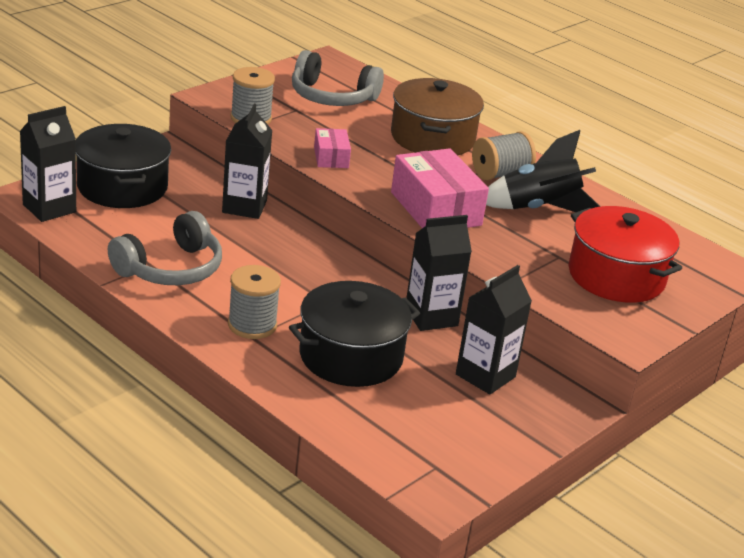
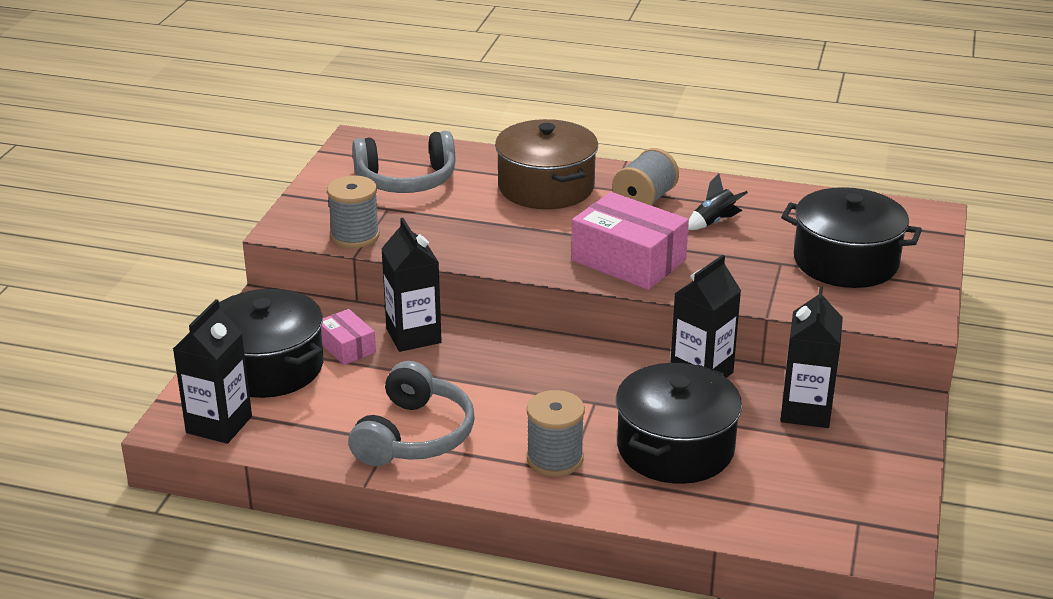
camera: 25 degrees left, 0 degrees up
pink box [314,128,351,168] -> pink box moved to [321,309,376,365]
black rocket [486,130,600,212] -> black rocket [688,174,748,230], size x0.51
red pot [568,206,682,303] -> black pot [781,187,922,288]

